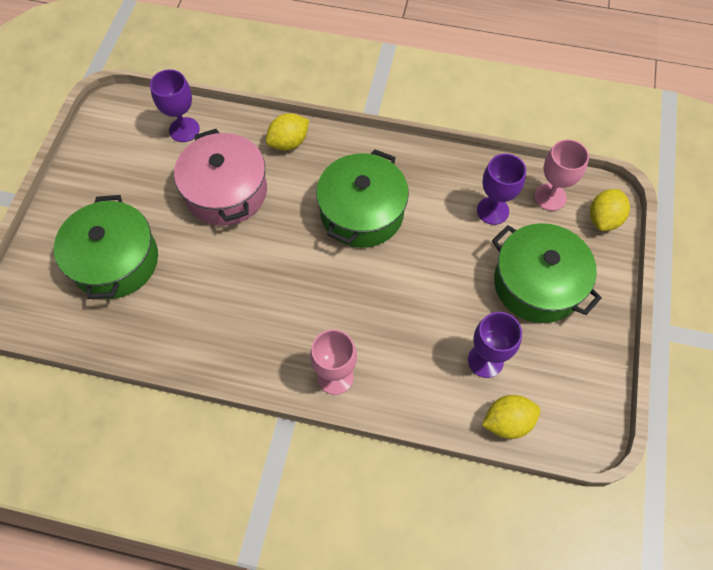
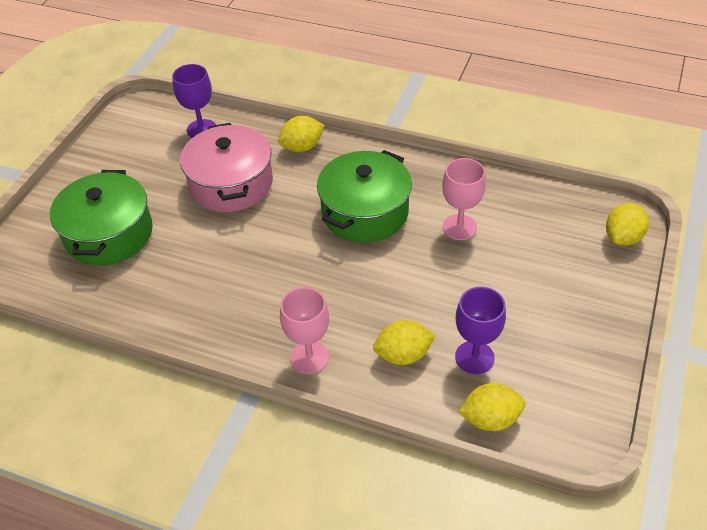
camera: 10 degrees right, 15 degrees down
purple goblet [477,154,526,225] -> none
green pot [492,223,602,323] -> none
pink goblet [534,139,589,211] -> pink goblet moved to [442,158,486,240]
none -> yellow lemon [373,320,436,365]

